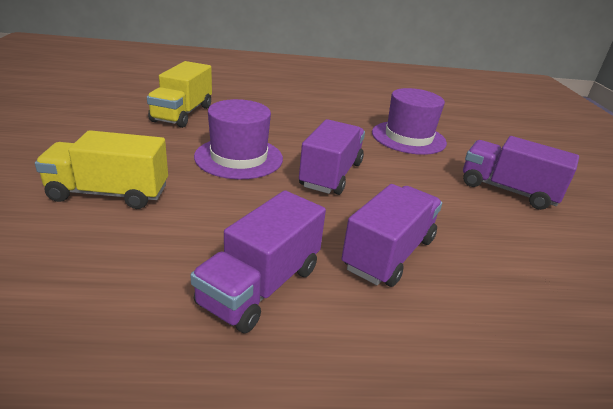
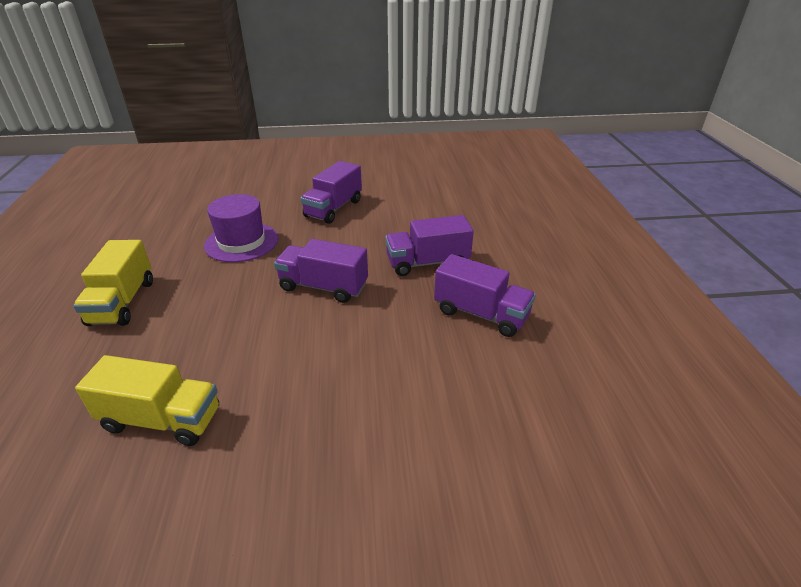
camera: 90 degrees left, 5 degrees up
yellow truck [35,130,168,209] -> yellow truck moved to [73,240,153,326]
purple hat [194,99,283,179] -> none
purple truck [341,184,442,287] -> purple truck turned 45 degrees counterclockwise [385,215,474,276]

